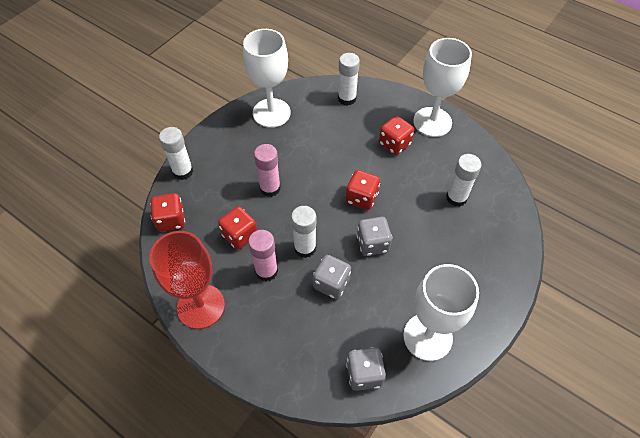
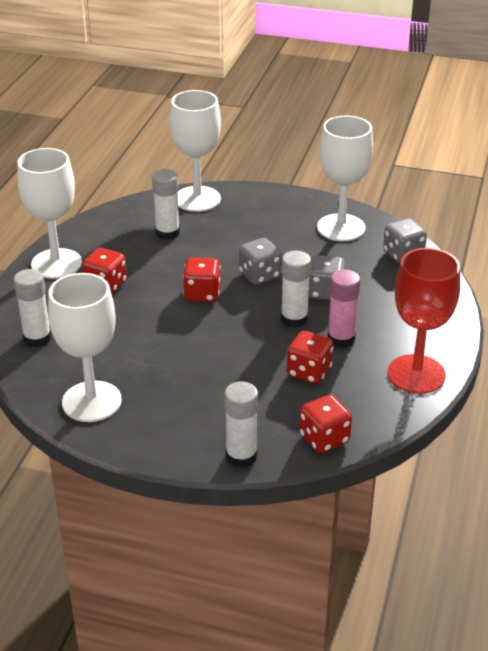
camera: 110 degrees left, 20 degrees down
pink glue stick [254,144,281,197] -> none
none -> white goblet [170,90,221,212]

